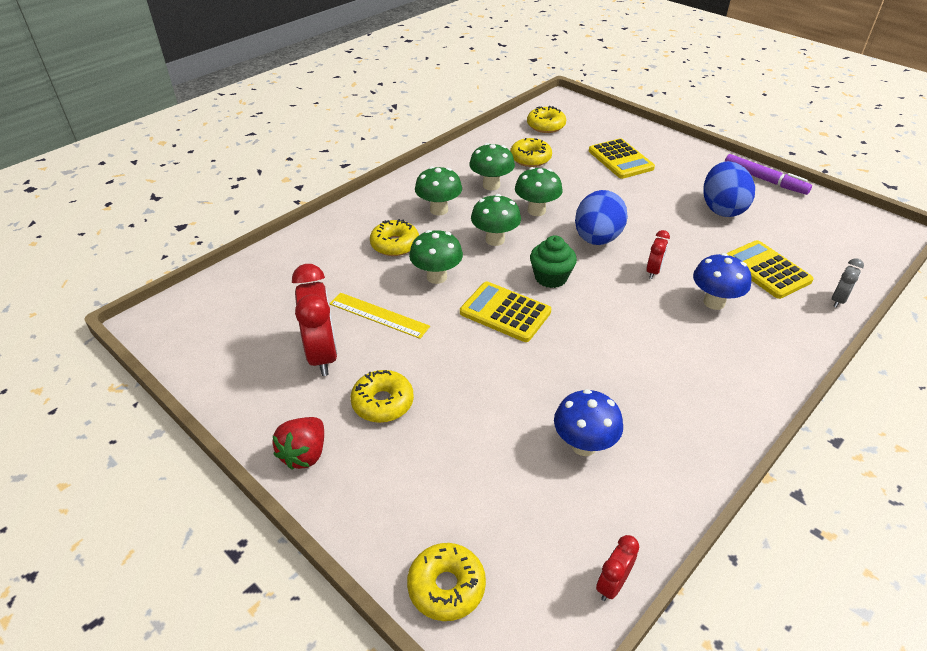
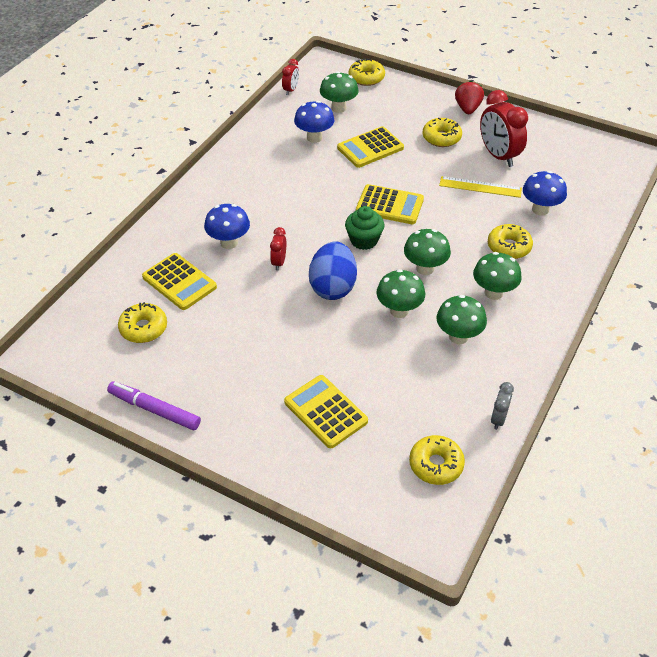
camera: 165 degrees right, 5 degrees up
green mushroom [409,230,463,284] -> green mushroom moved to [320,71,359,113]
yellow donut [510,138,552,167] -> yellow donut moved to [118,302,167,343]
blue egg [703,161,755,217] -> none
grey clock [832,258,864,308] -> grey clock moved to [491,382,514,430]
none -> yellow calculator [337,126,404,168]
none -> blue mushroom [523,171,567,216]

